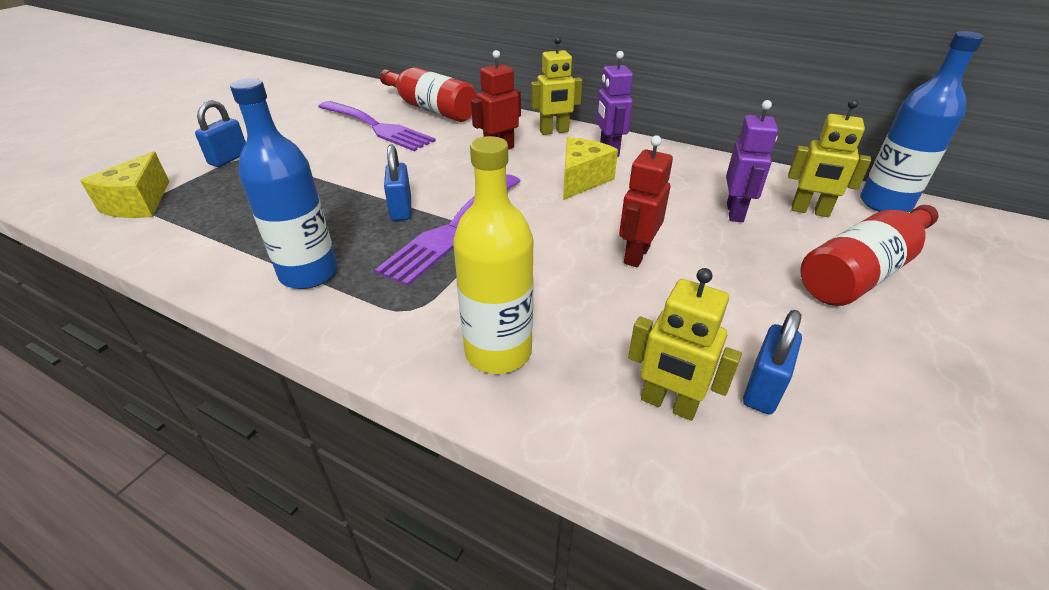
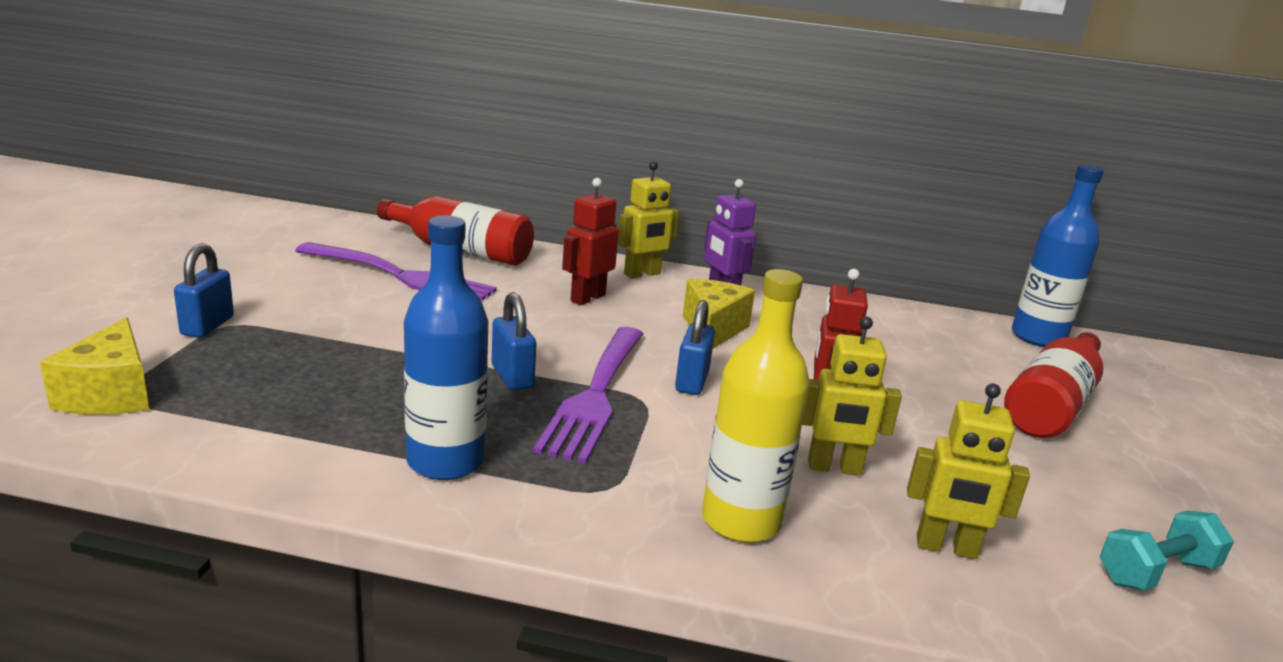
camera: 20 degrees left, 15 degrees down
purple robot [726,100,778,222] -> none
blue padlock [743,310,802,414] -> blue padlock moved to [675,300,715,395]
yellow robot [788,99,871,217] -> yellow robot moved to [802,316,902,476]
none -> turquoise dumbbell [1100,511,1234,590]

